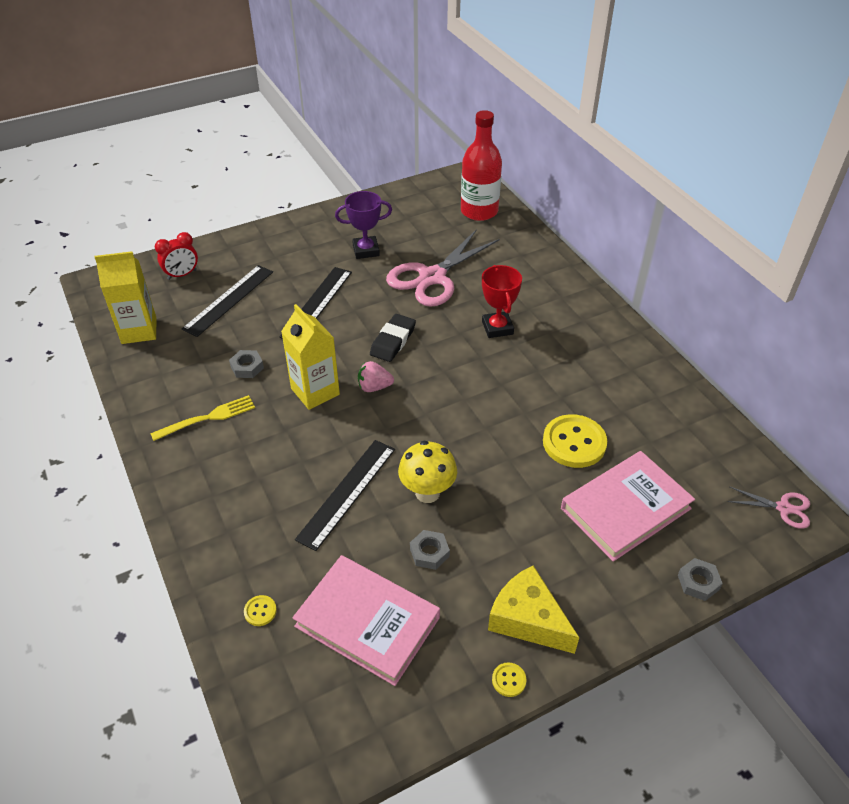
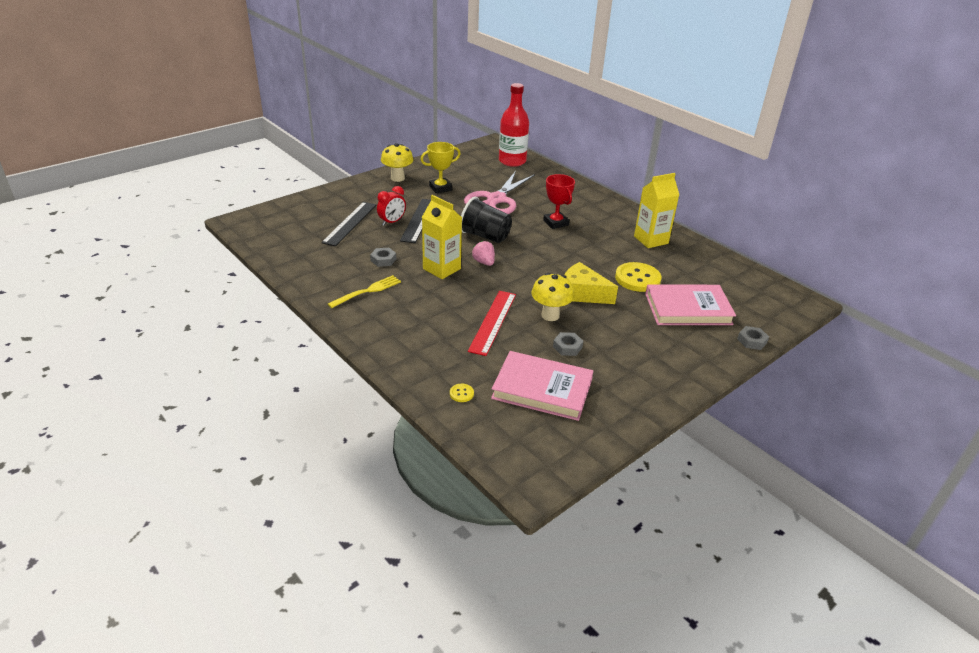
camera: 15 degrees left, 10 degrees down
yellow carton [95,251,157,344] -> yellow carton moved to [634,173,679,248]
red clock [155,232,198,280] -> red clock moved to [377,186,406,226]
black ruler [295,440,395,551] -> red ruler [468,291,516,356]
purple trophy [335,191,392,259] -> yellow trophy [420,142,461,193]
pink strawberry [358,361,394,392] -> pink strawberry turned 75 degrees clockwise [472,240,495,266]
black eraser [370,314,416,362] -> black cup [461,197,512,243]
yellow cheese [488,565,579,654] -> yellow cheese moved to [564,262,618,304]
yellow button [492,662,526,697] -> none
pink book [561,451,695,562] -> pink book turned 45 degrees clockwise [645,284,736,325]
pink scissors [728,486,810,529] -> none
none -> yellow mushroom [381,143,414,182]

